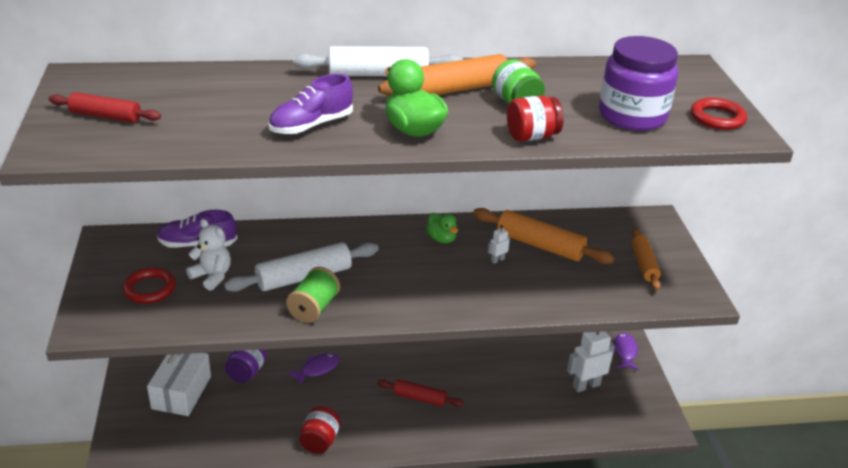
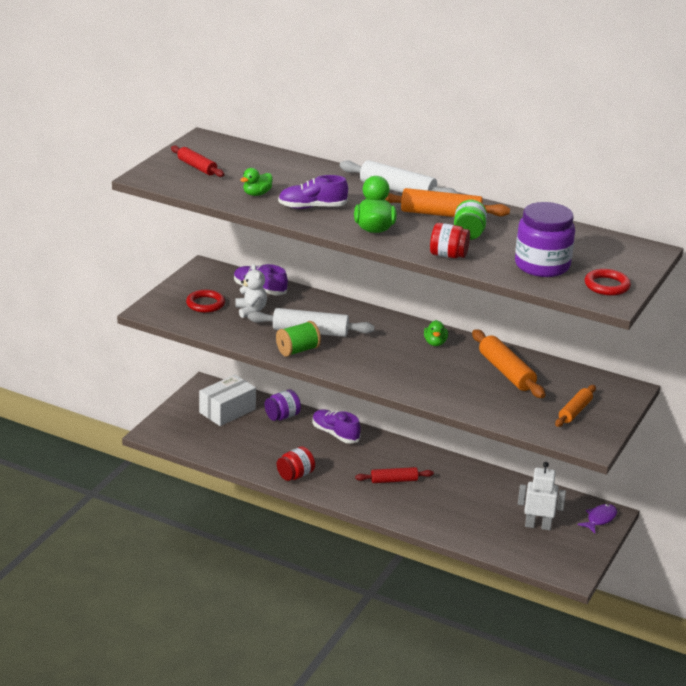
camera: 35 degrees right, 5 degrees down
purple fish [287,353,340,386] -> purple shoe [312,410,361,444]
red rolling pin [377,379,464,407] -> red rolling pin turned 60 degrees counterclockwise [355,467,434,483]
white robot [488,225,510,264] -> none
none -> green duck [240,168,273,196]

